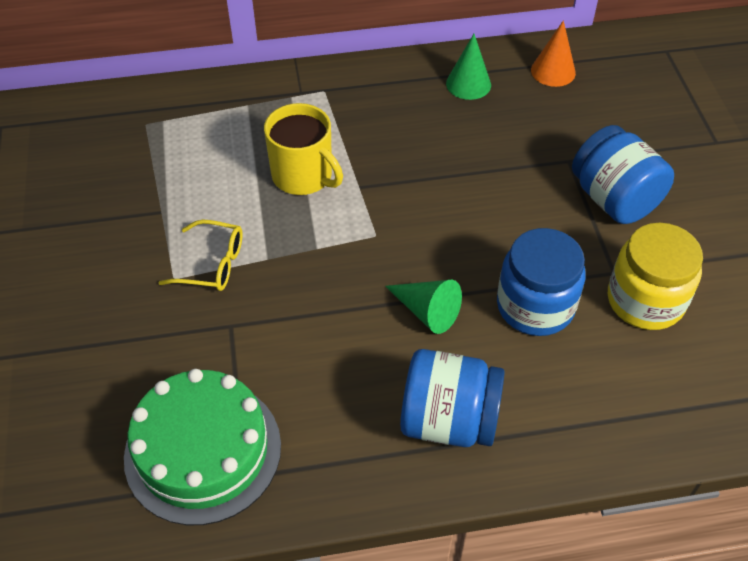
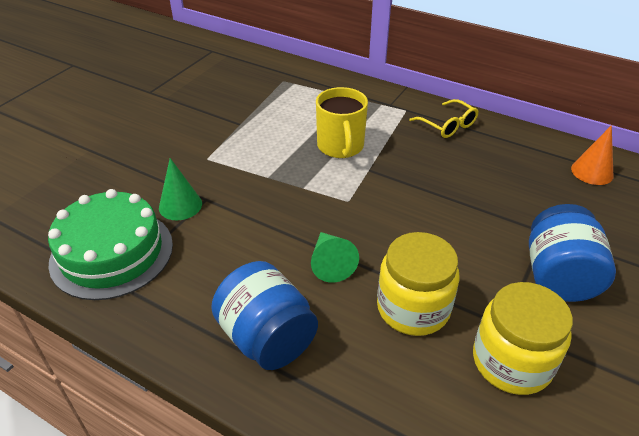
camera: 40 degrees right, 10 degrees down
yellow glasses [158,220,243,291] -> yellow glasses moved to [409,99,479,138]
green cone [446,34,491,100] -> green cone moved to [159,158,202,220]
blue jar [497,228,586,336] -> yellow jar [377,232,460,336]

